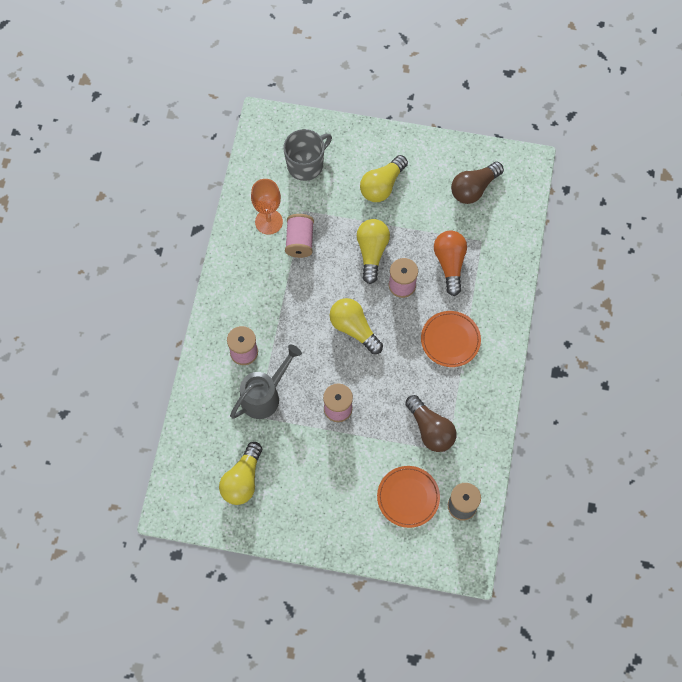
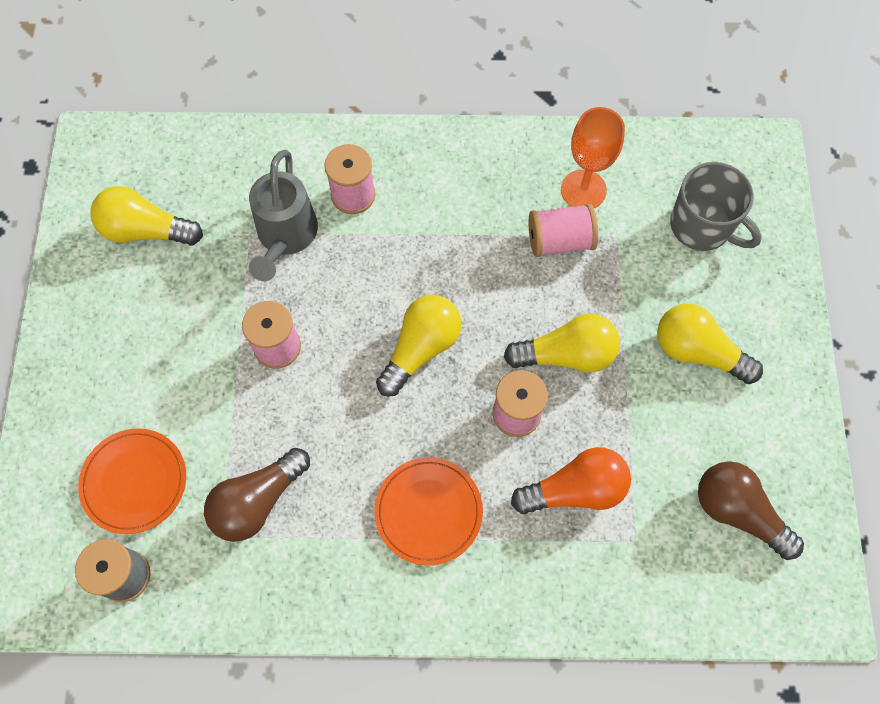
camera: 80 degrees right, 0 degrees up
grey watering can [230,345,302,419] -> grey watering can turned 60 degrees clockwise [249,150,318,281]

